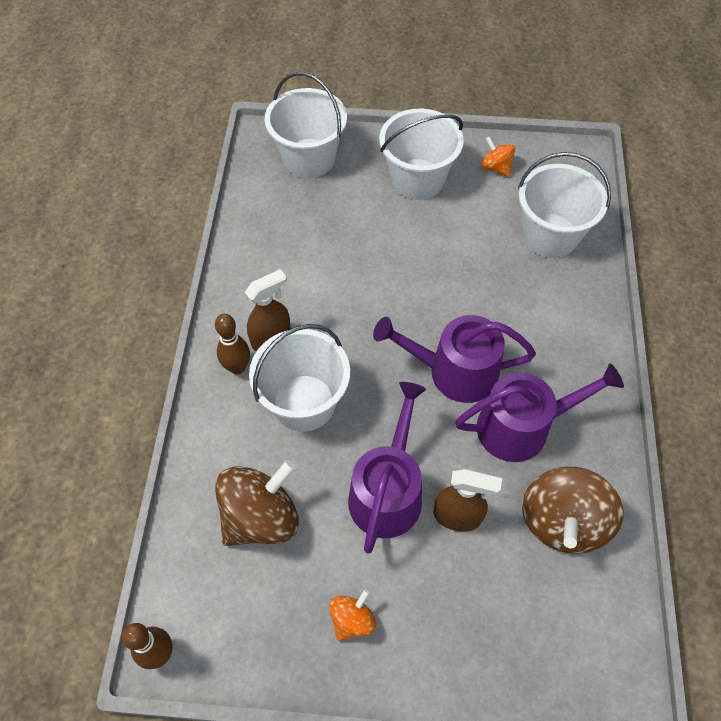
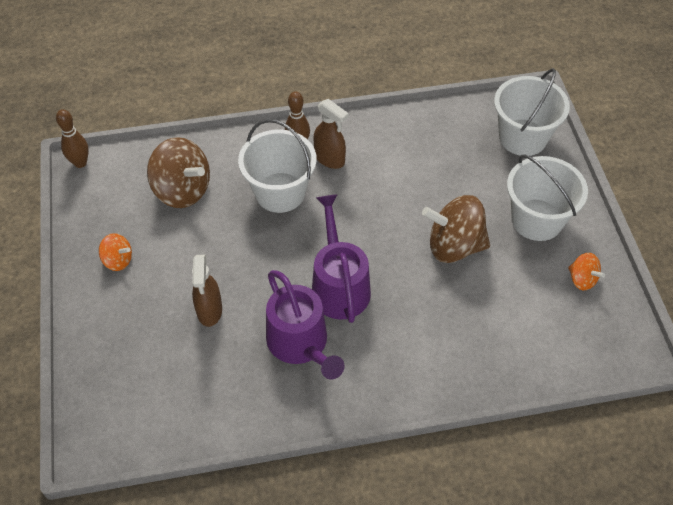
camera: 75 degrees right, 5 degrees down
purple watering can [348,382,426,554] -> none
orange spinning top [481,136,515,177] -> orange spinning top turned 105 degrees clockwise [568,253,605,290]
white bucket [518,152,611,258] -> none
brown spinning top [522,467,623,554] -> brown spinning top moved to [422,195,490,263]

